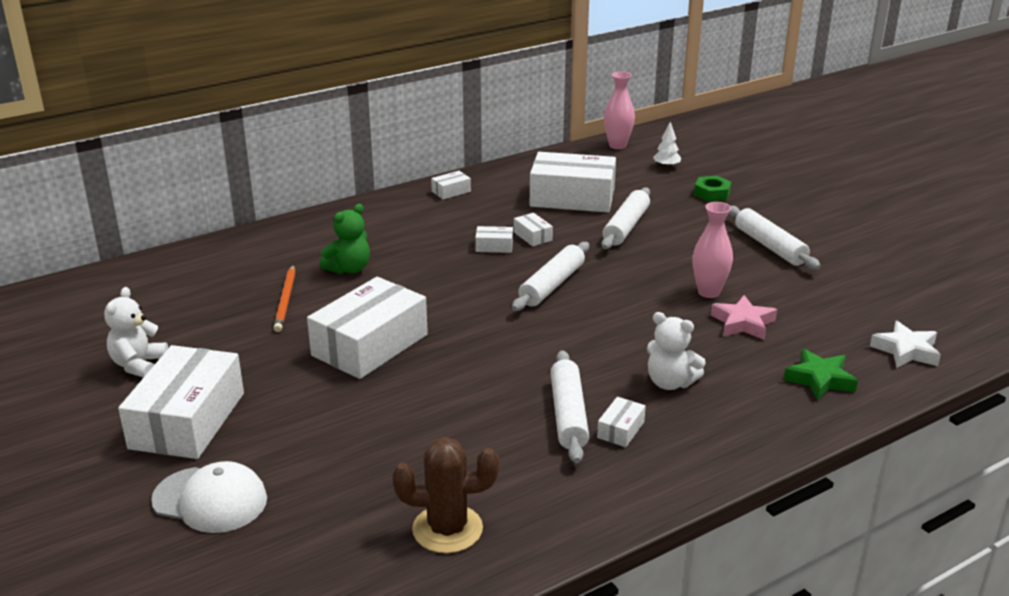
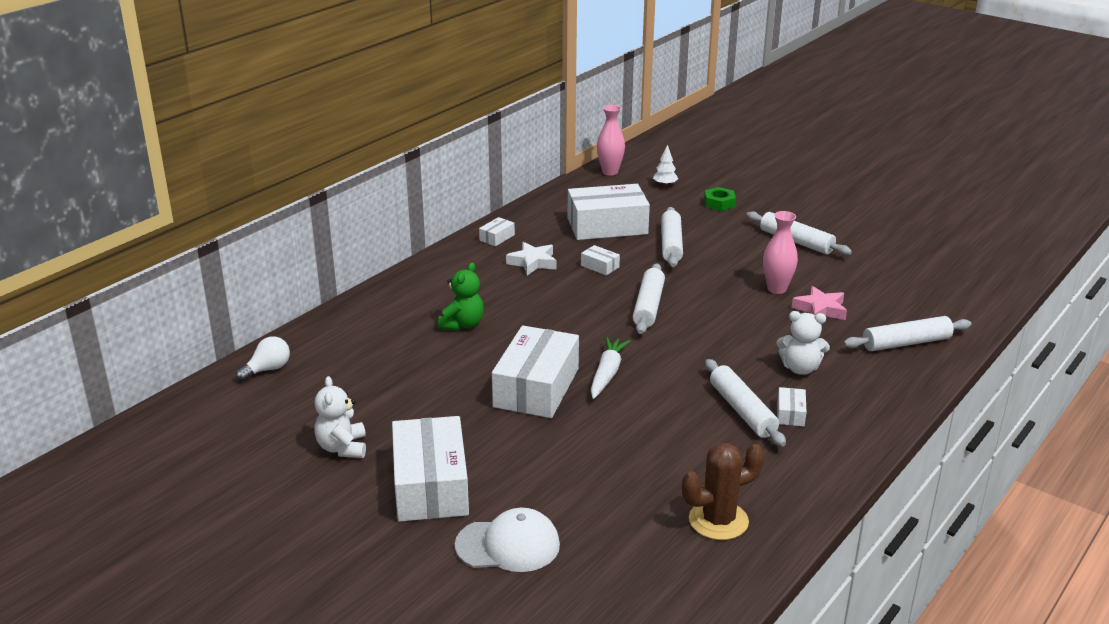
camera: 20 degrees left, 0 degrees up
orange pencil [273,265,295,332] -> none
white box [475,226,513,253] -> none
green star [784,349,858,400] -> white rolling pin [843,316,971,351]
white star [870,321,941,368] -> white star moved to [506,242,556,275]
none -> white light bulb [236,336,290,381]
none -> white carrot [591,337,630,399]

